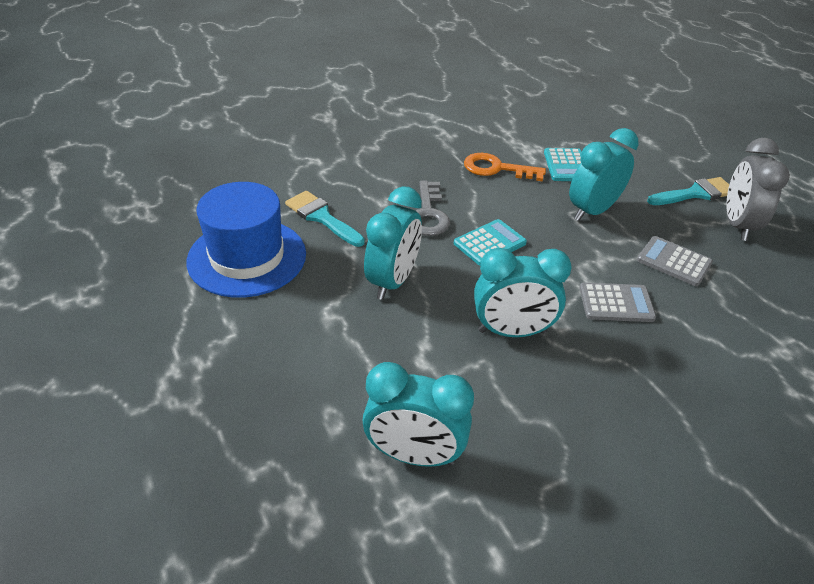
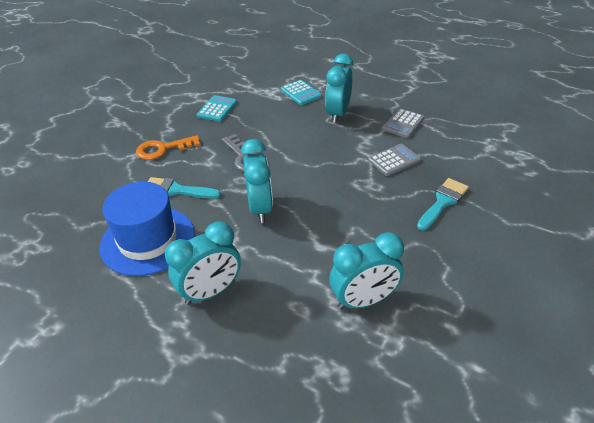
camera: 30 degrees left, 0 degrees up
turquoise calculator [454,219,527,266] -> turquoise calculator moved to [197,95,237,122]
orange key [464,153,546,181] -> orange key moved to [136,135,200,160]
turquoise clock [474,248,572,337] -> turquoise clock moved to [165,221,241,305]
grey calculator [637,236,713,286] -> grey calculator turned 60 degrees counterclockwise [382,108,425,138]
turquoise brush [647,177,729,205] -> turquoise brush moved to [417,178,469,231]
grey clock [726,138,790,241] -> none

